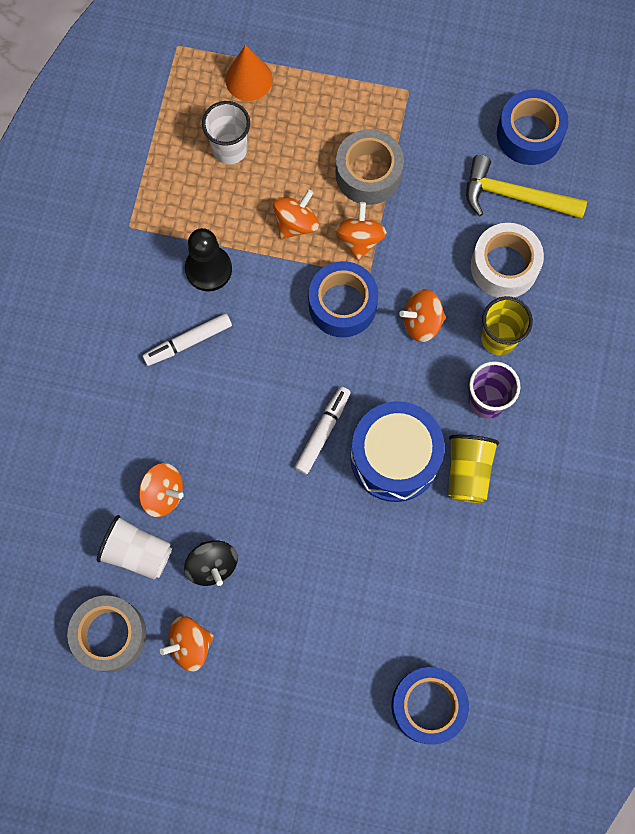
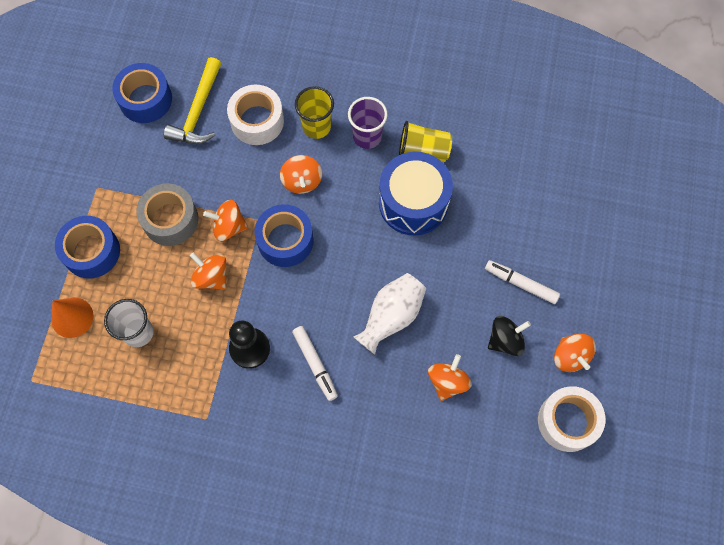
camera: 90 degrees left, 5 degrees down
grey tape [67,596,147,672] -> white tape [538,386,606,452]
white cup [97,515,172,580] -> none
white marker [295,386,351,475] -> white marker moved to [485,260,560,304]
blue tape [391,667,469,745] -> blue tape moved to [55,216,120,279]
none -> white vase [354,273,426,355]

